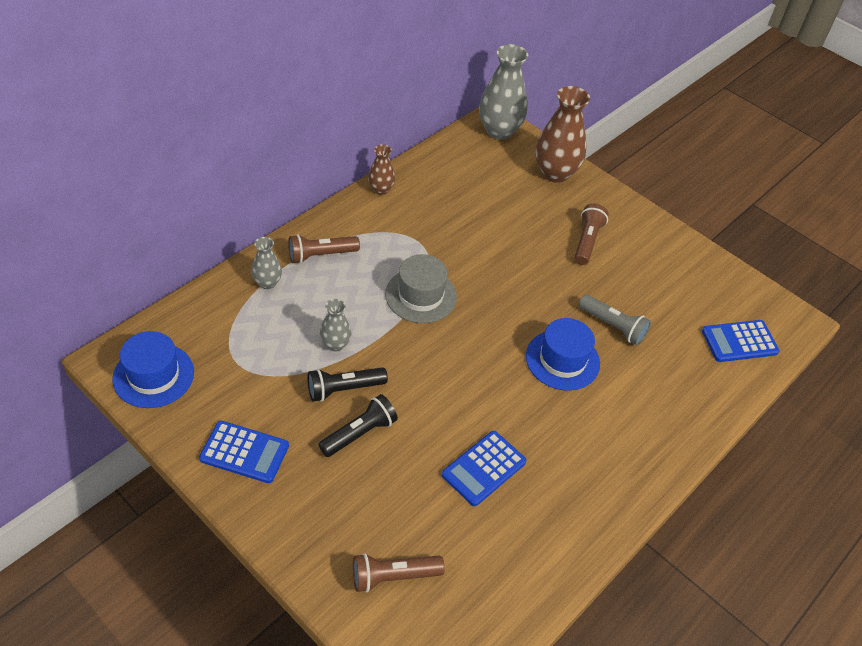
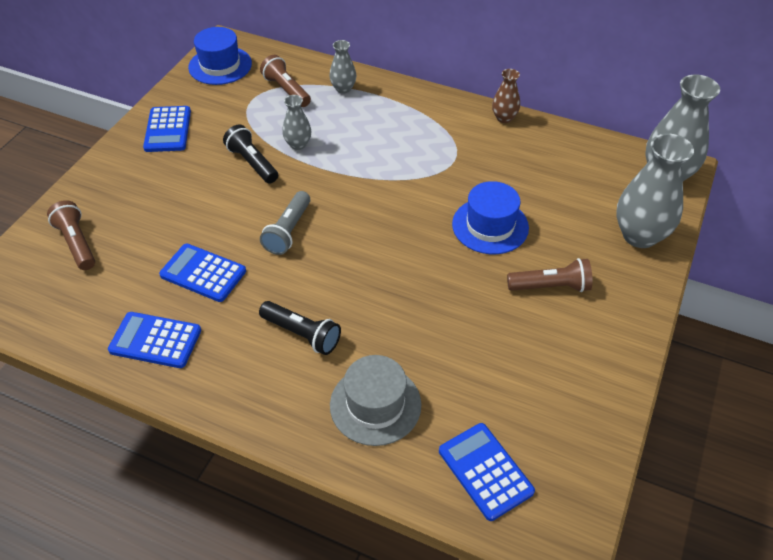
camera: 75 degrees right, 0 degrees up
brown flashlight [288,234,360,264] -> brown flashlight moved to [260,55,311,107]
black flashlight [318,394,398,457] -> black flashlight moved to [259,301,341,355]
grey hat [385,254,457,323] -> grey hat moved to [330,355,422,446]
blue hat [526,318,600,391] -> blue hat moved to [452,181,529,254]
brown vase [535,86,590,183] -> grey vase [616,134,694,248]
grey flashlight [579,294,651,345] -> grey flashlight moved to [260,191,310,255]
none -> blue calculator [108,312,201,368]

